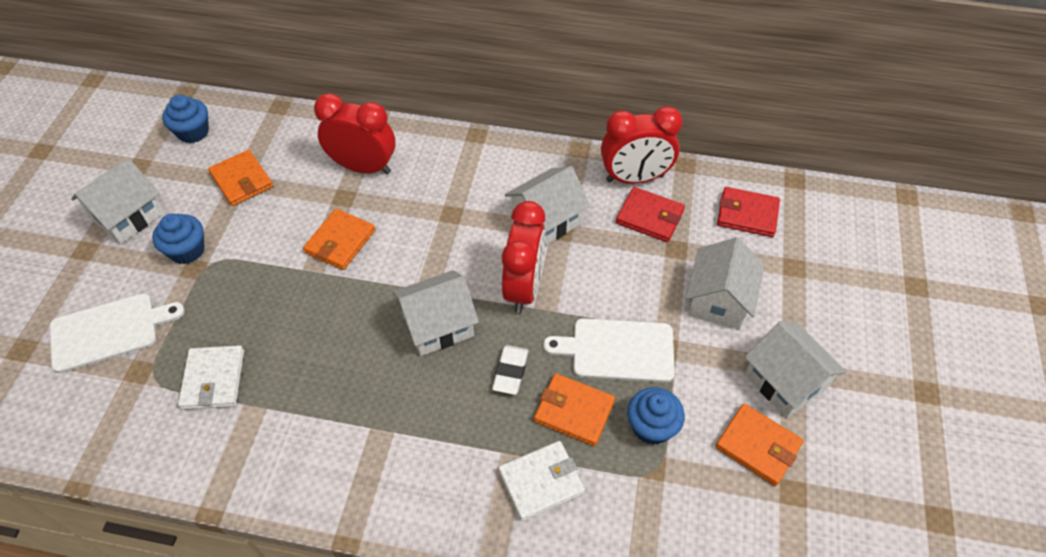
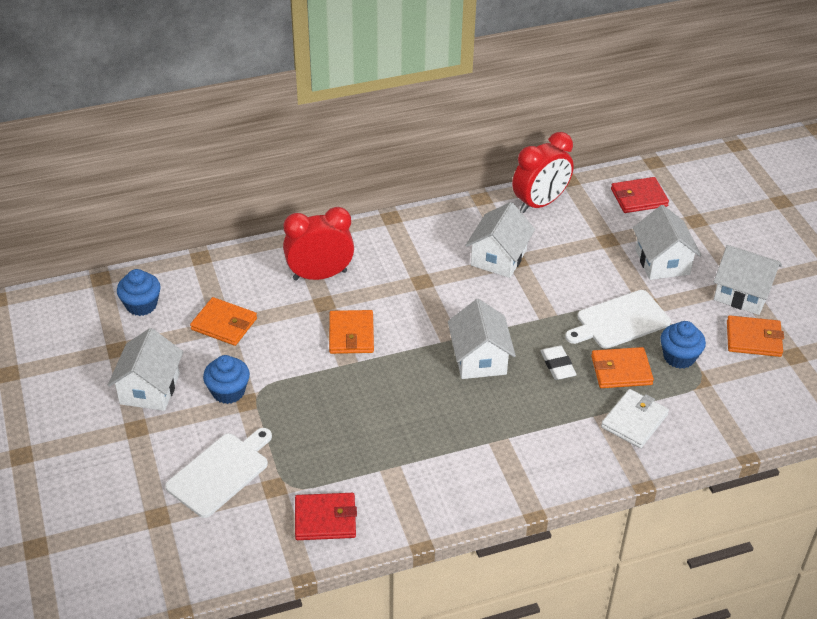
camera: 30 degrees left, 10 degrees down
white wallet [178,345,244,410] -> none
white house [393,270,479,356] -> white house turned 45 degrees counterclockwise [448,299,516,379]
red clock [502,201,546,313] -> none
red wallet [616,187,685,242] -> red wallet moved to [295,493,357,540]

